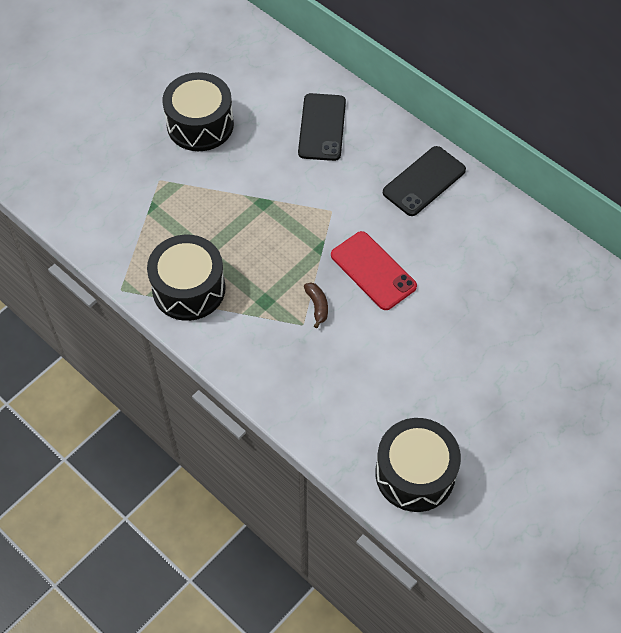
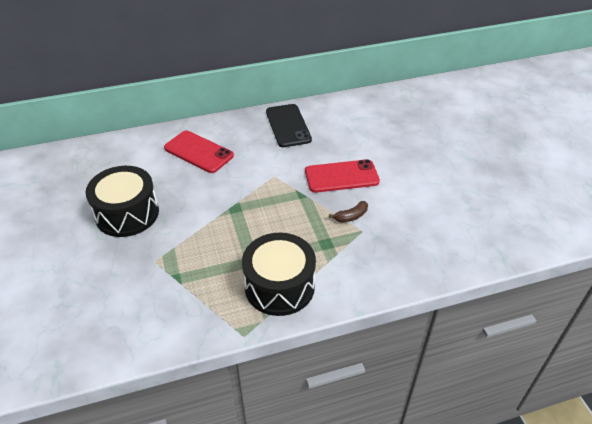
camera: 60 degrees left, 15 degrees down
black phone [298,93,346,161] -> red phone [164,130,234,173]
brown banana [304,283,328,328] -> brown banana turned 135 degrees clockwise [329,201,368,223]
black drum [375,418,461,512] -> none

